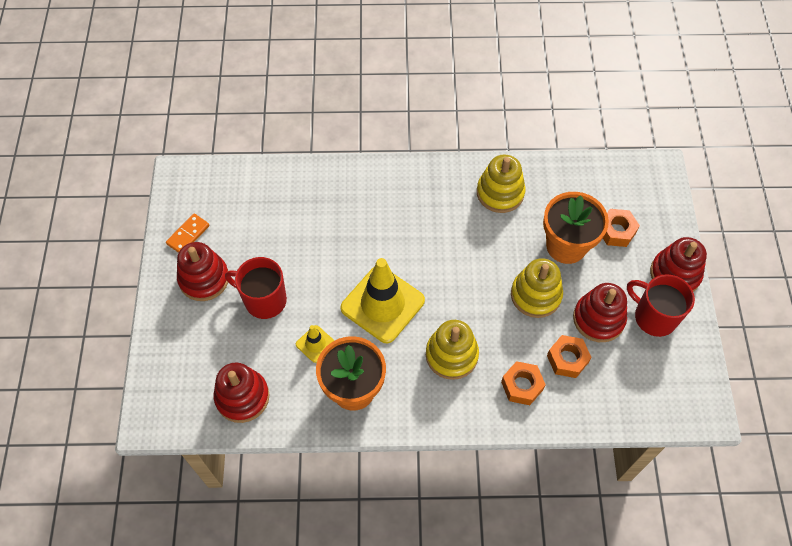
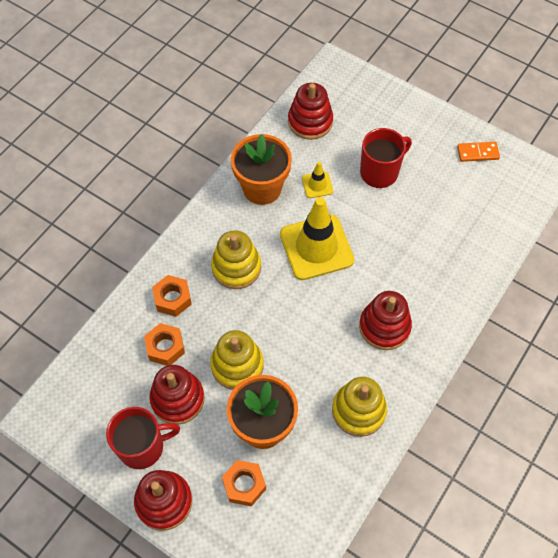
camera: 125 degrees right, 0 degrees up
orange domino [166,214,210,253] -> orange domino turned 75 degrees counterclockwise [457,142,500,162]
red stacking toy [177,242,228,301] -> red stacking toy moved to [359,291,412,350]

